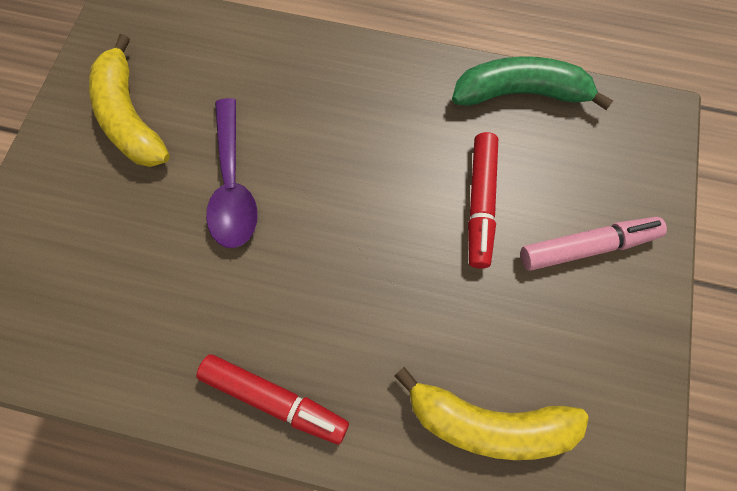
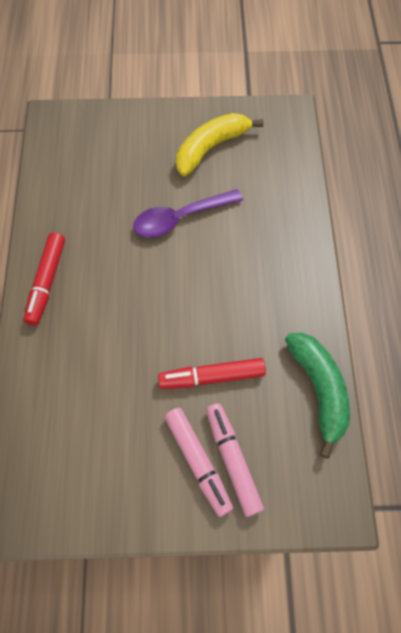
camera: 75 degrees right, 5 degrees down
yellow banana [394,367,589,460] -> none
none -> pink marker [206,403,264,517]

